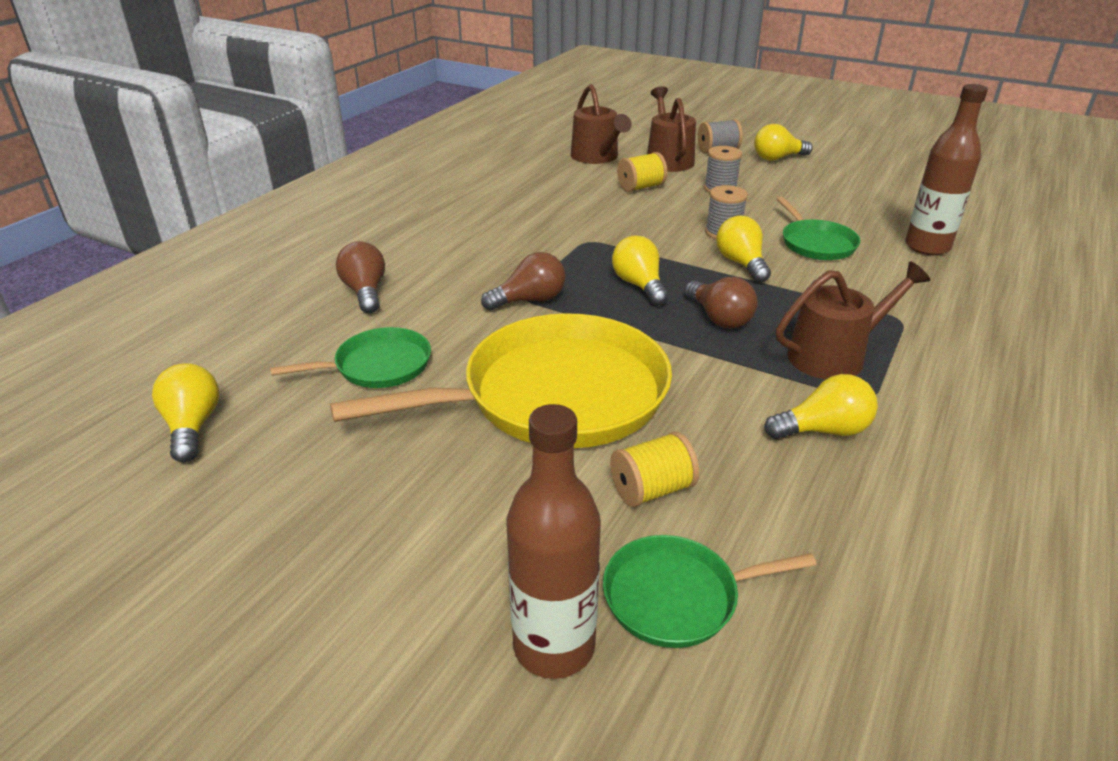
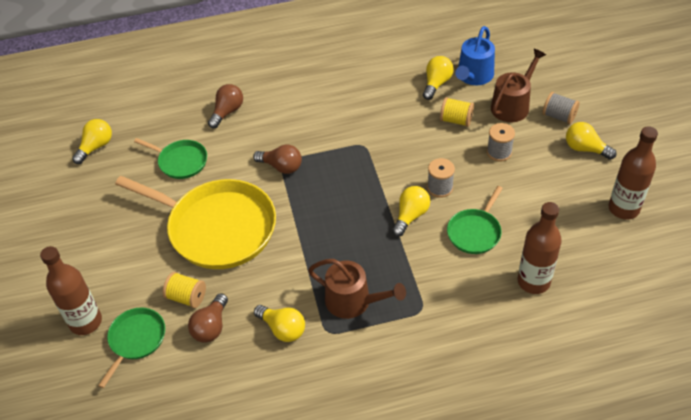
camera: 50 degrees right, 15 degrees up
brown watering can [571,84,632,164] -> blue watering can [455,26,495,85]
green pan [603,535,816,648] -> green pan turned 75 degrees clockwise [98,307,165,388]
yellow light bulb [612,235,669,306] -> yellow light bulb moved to [423,56,454,100]
brown light bulb [684,277,758,329] -> brown light bulb moved to [188,293,228,343]
none -> brown bottle [609,126,658,220]

